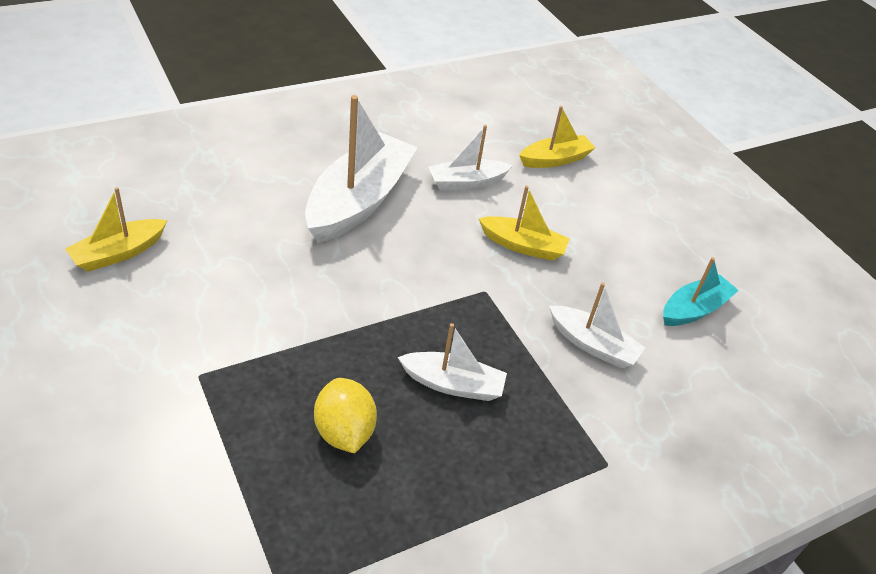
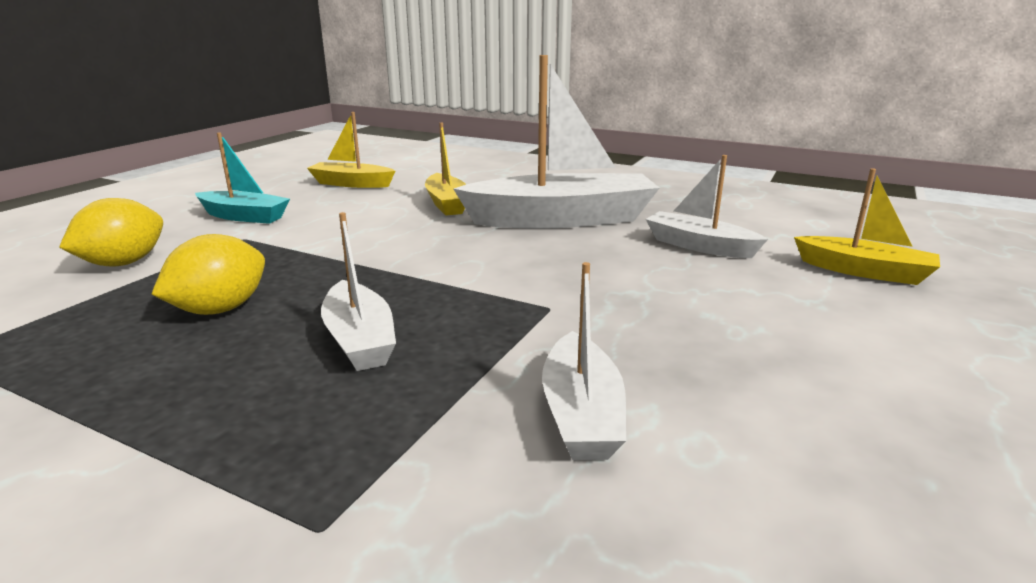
camera: 60 degrees right, 20 degrees down
yellow boat [478,186,570,261] -> yellow boat moved to [425,123,466,215]
turquoise boat [663,257,739,326] -> turquoise boat moved to [195,132,290,224]
none -> yellow lemon [59,198,163,266]

